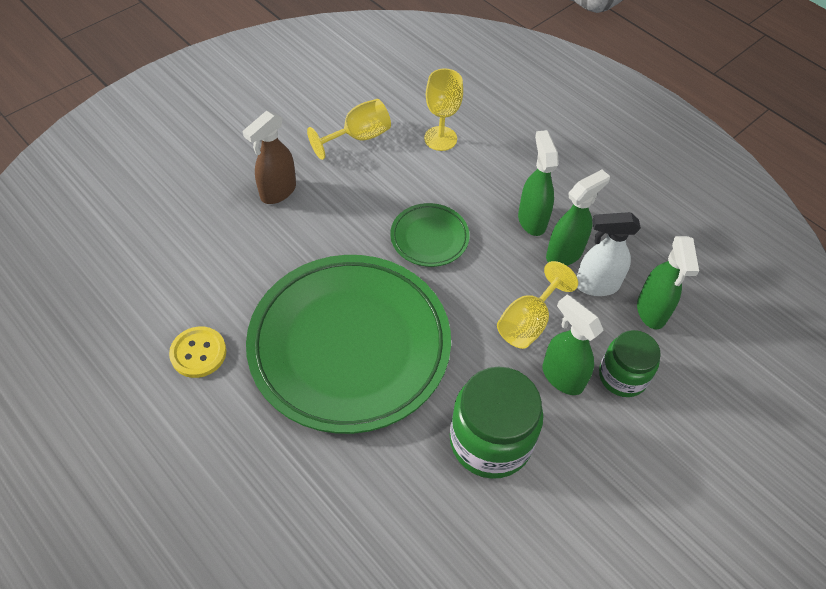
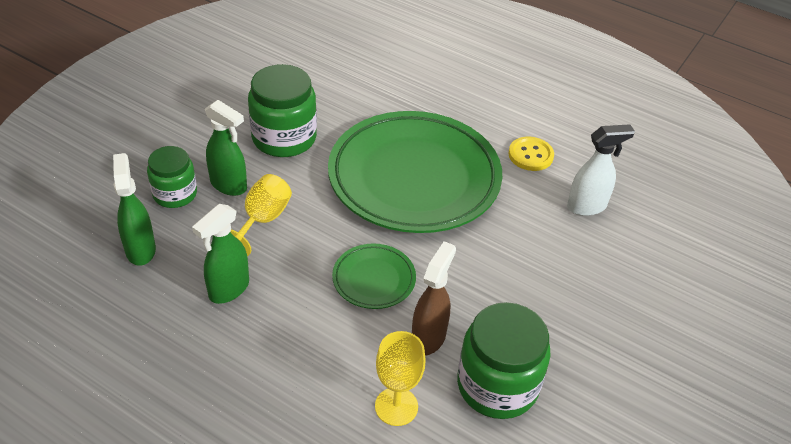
camera: 165 degrees right, 10 degrees down
brown spray bottle [242,111,296,204] -> brown spray bottle moved to [412,241,456,356]
yellow goblet [307,99,391,160] -> green jar [457,302,551,419]
green spray bottle [518,130,559,236] -> none
white spray bottle [577,212,641,296] -> white spray bottle moved to [567,124,635,216]

